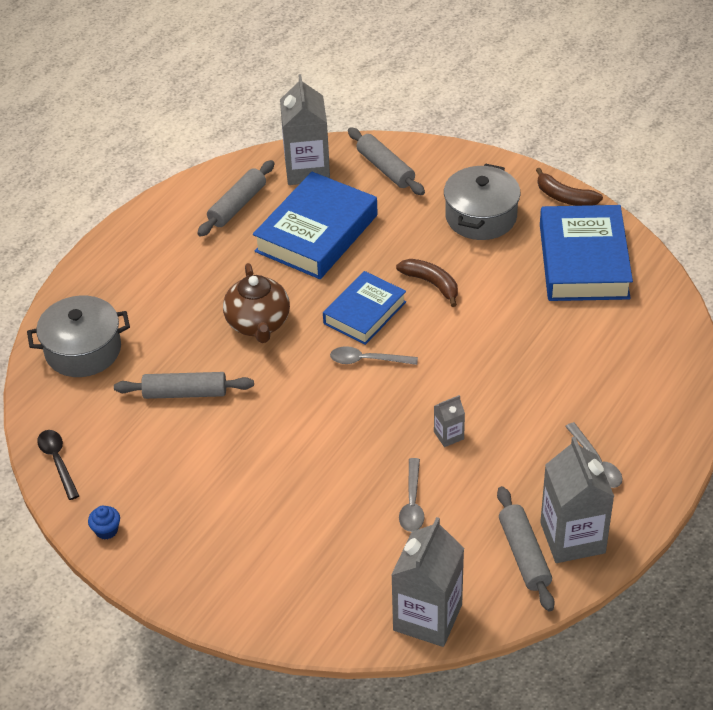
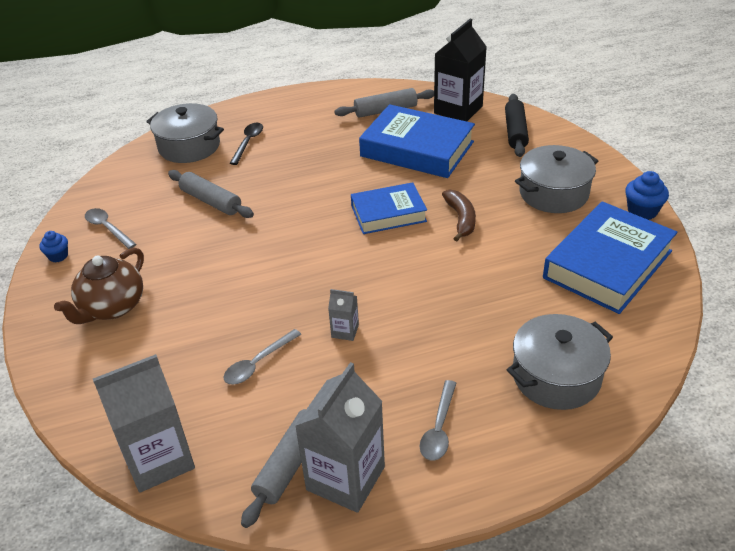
camera: 40 degrees right, 5 degrees down
black spoon [37,430,79,500] -> black spoon moved to [230,123,263,165]
brown teapot [223,263,290,343] -> brown teapot moved to [54,248,144,324]
blue book [253,172,378,279] -> blue book turned 45 degrees clockwise [359,104,475,178]
grey carton [280,74,330,185] -> black carton [434,19,487,121]
grey spoon [330,346,418,365] -> grey spoon moved to [85,208,136,249]
grey rolling pin [348,127,425,195] -> black rolling pin [505,94,529,157]
brown banana [536,168,603,206] -> blue cupcake [625,171,669,220]
none -> grey pot [507,314,613,410]

